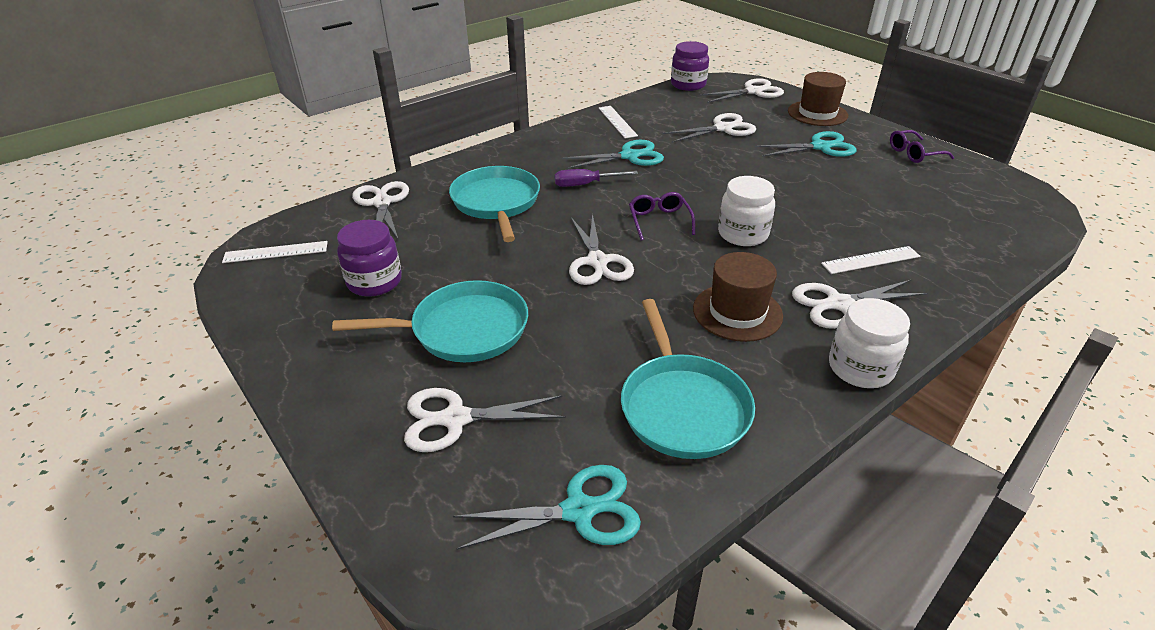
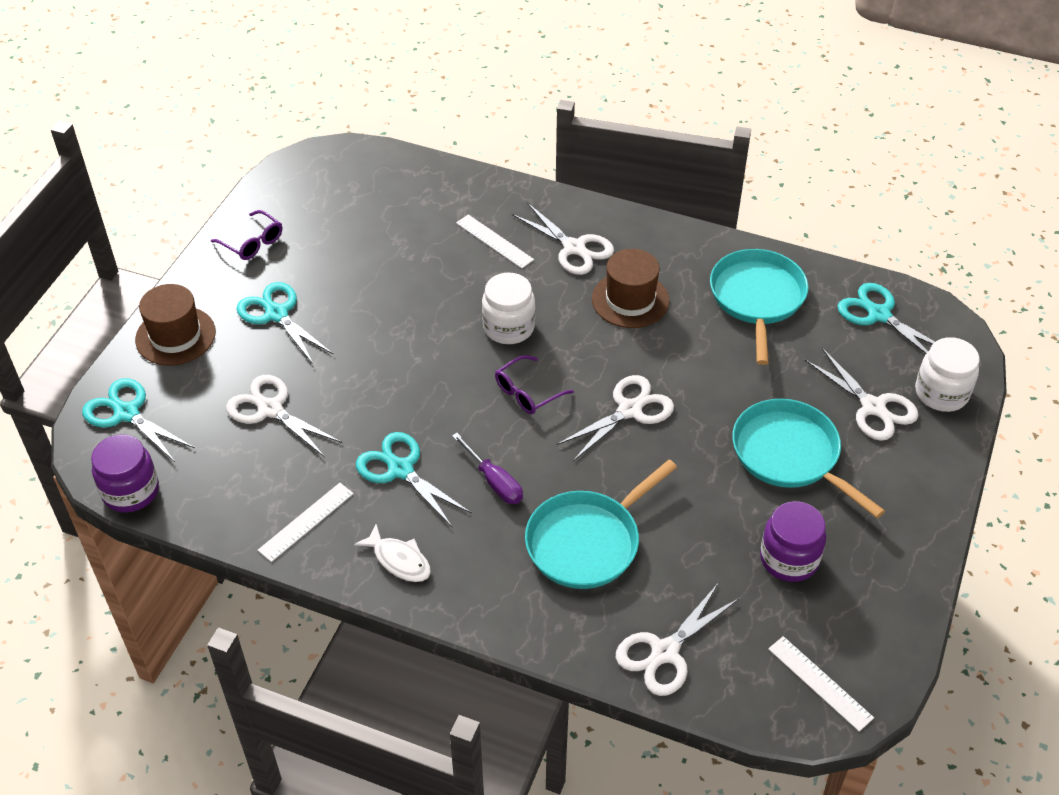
camera: 120 degrees left, 10 degrees up
turquoise pan [621,299,755,459] -> turquoise pan turned 45 degrees counterclockwise [710,249,808,365]
white scissors [699,78,784,103] -> turquoise scissors [82,378,195,462]
white jar [829,298,910,388] -> white jar moved to [915,337,980,412]
none -> white fish [354,524,431,582]

